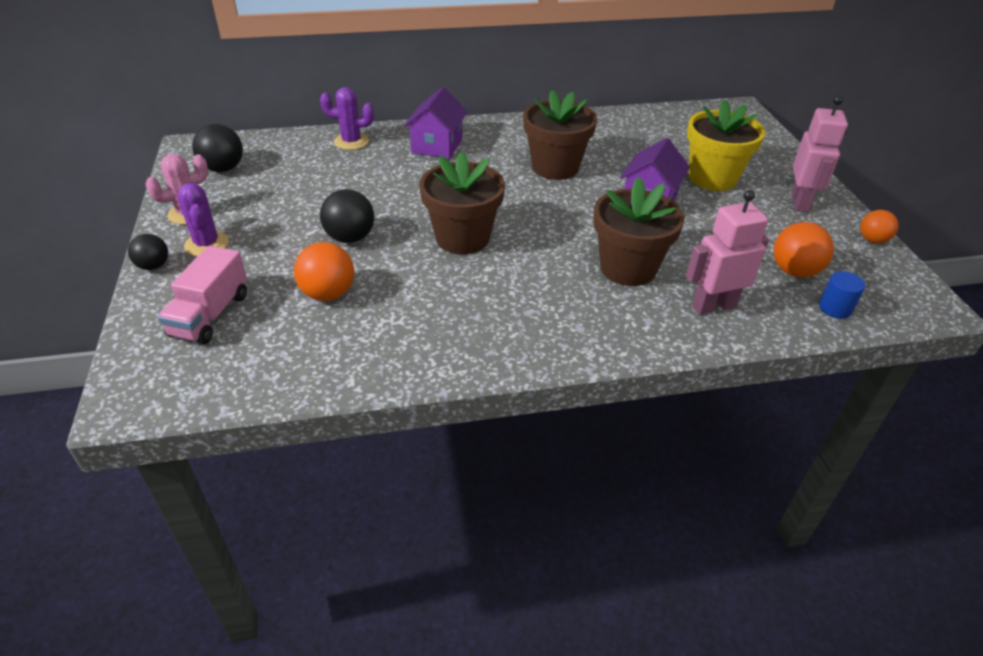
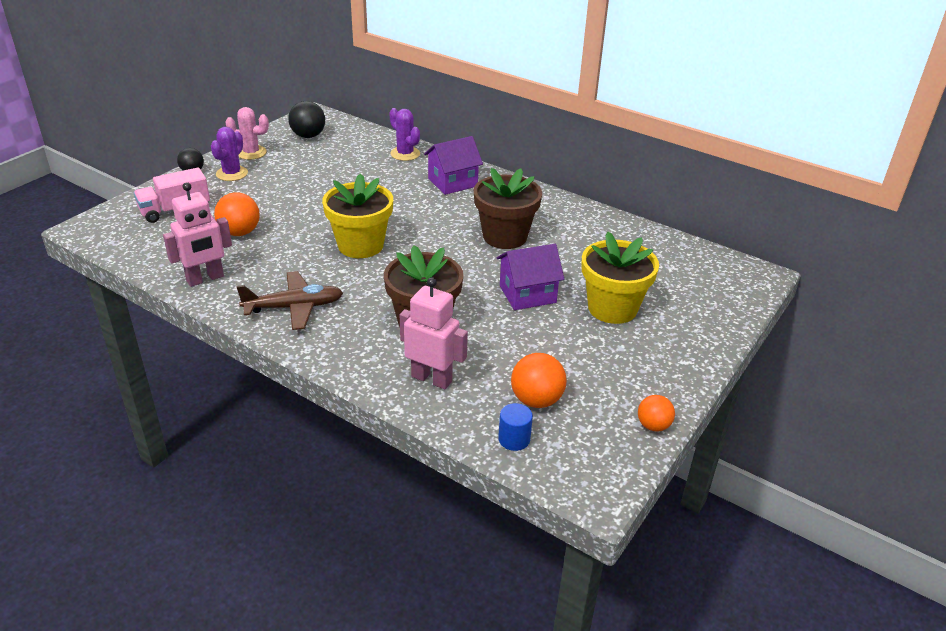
camera: 45 degrees right, 5 degrees down
black ball [320,189,374,243] -> none
brown flower pot [419,152,505,255] -> yellow flower pot [322,173,393,258]
pink robot [791,96,848,212] -> pink robot moved to [163,182,232,287]
none -> brown plane [237,271,343,330]

